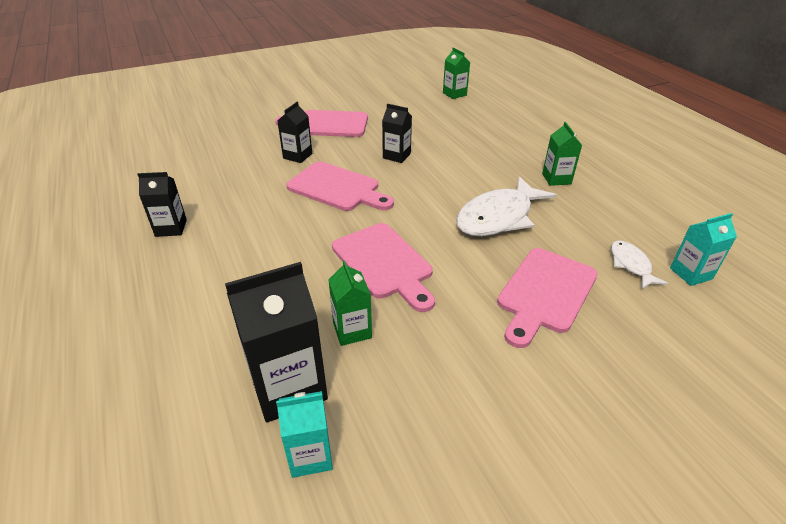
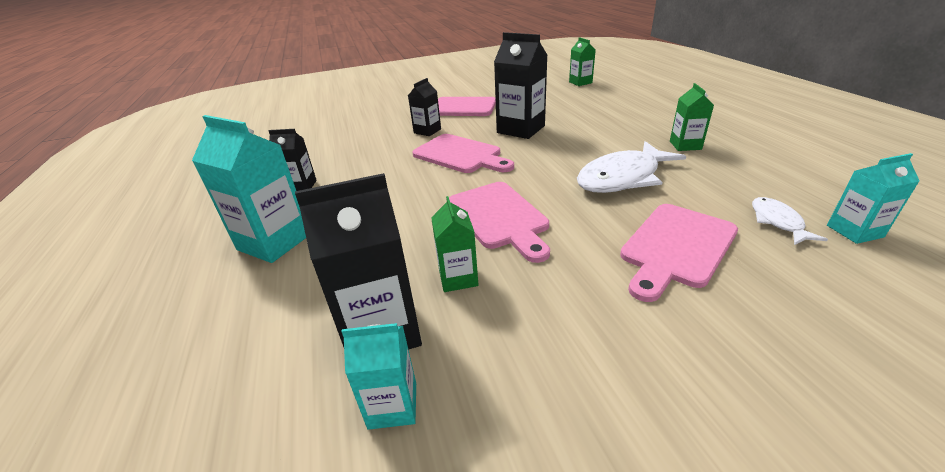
camera: 10 degrees right, 5 degrees down
black carton [382,104,412,163] -> black carton [494,32,548,139], size x1.74
none -> turquoise carton [192,115,306,263]

